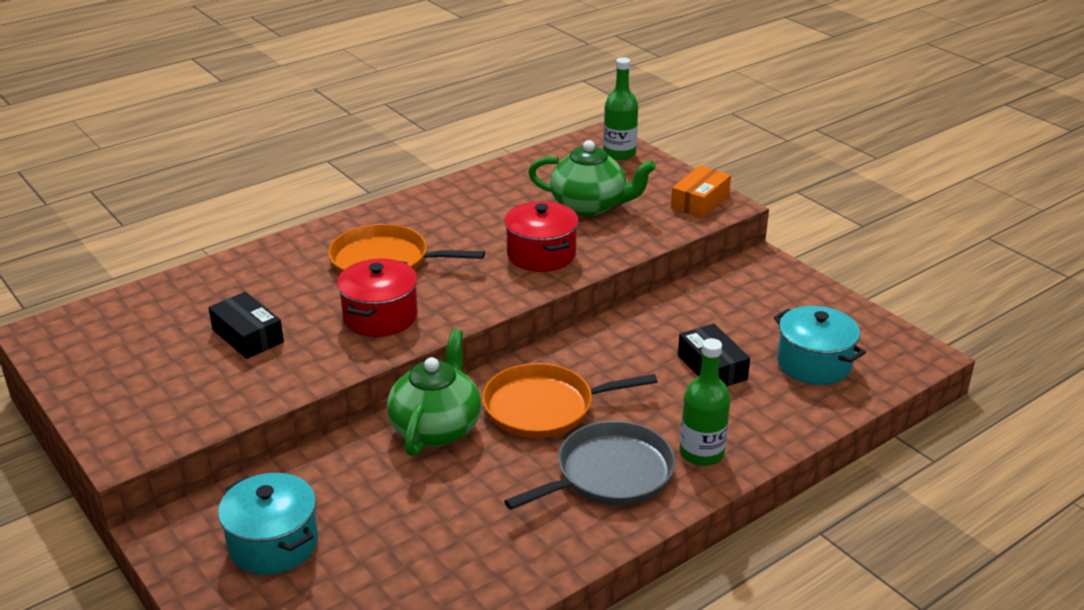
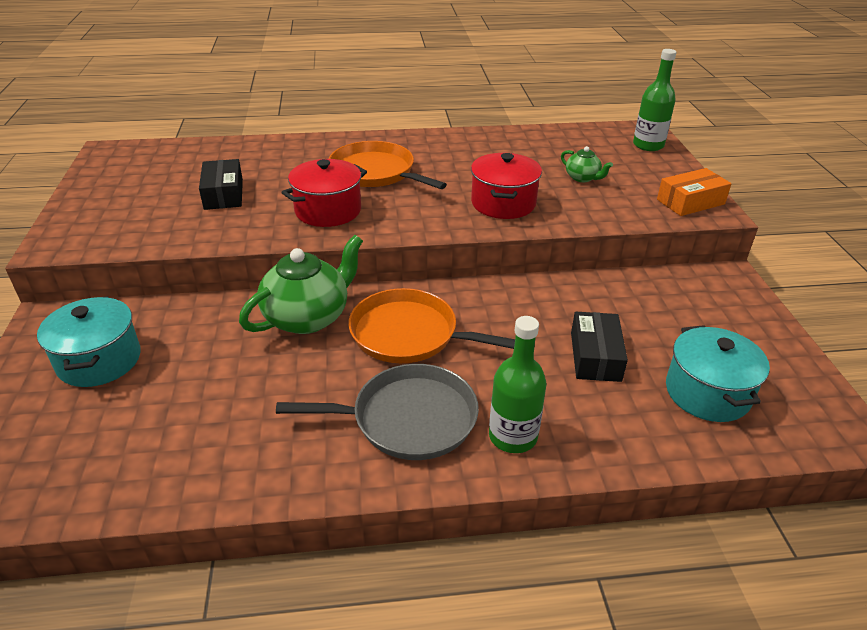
camera: 30 degrees right, 5 degrees up
green teapot [528,140,656,216] -> green teapot [561,146,613,182], size x0.49

